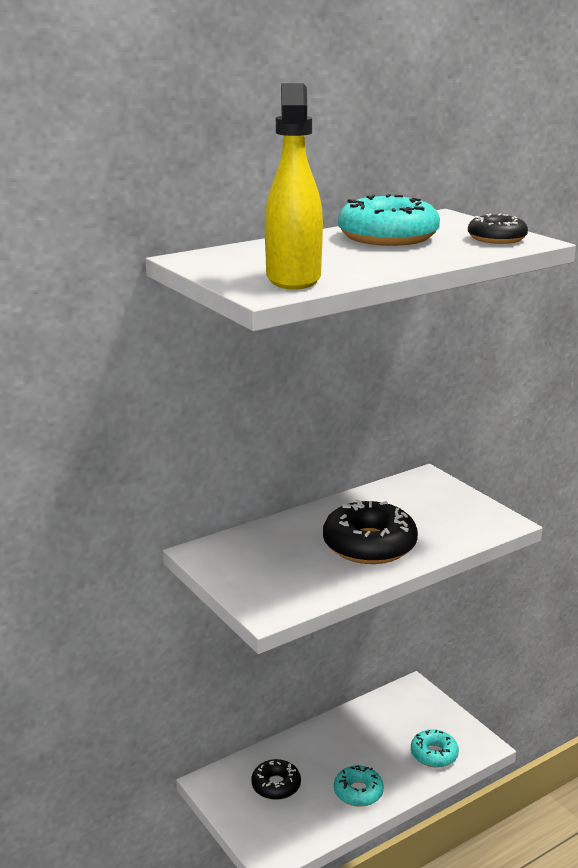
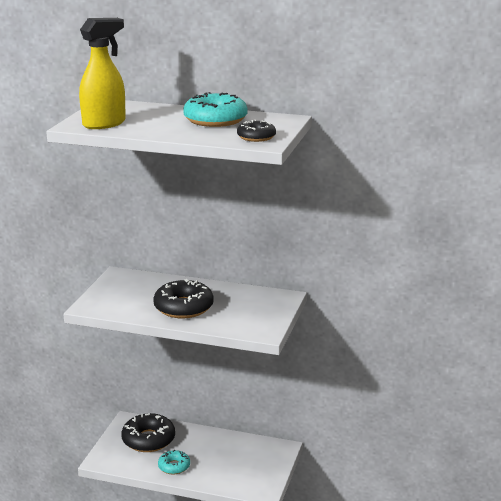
camera: 50 degrees right, 0 degrees up
black donut [251,759,301,800] -> black donut [121,413,175,452], size x1.72
turquoise donut [411,729,459,768] -> none

